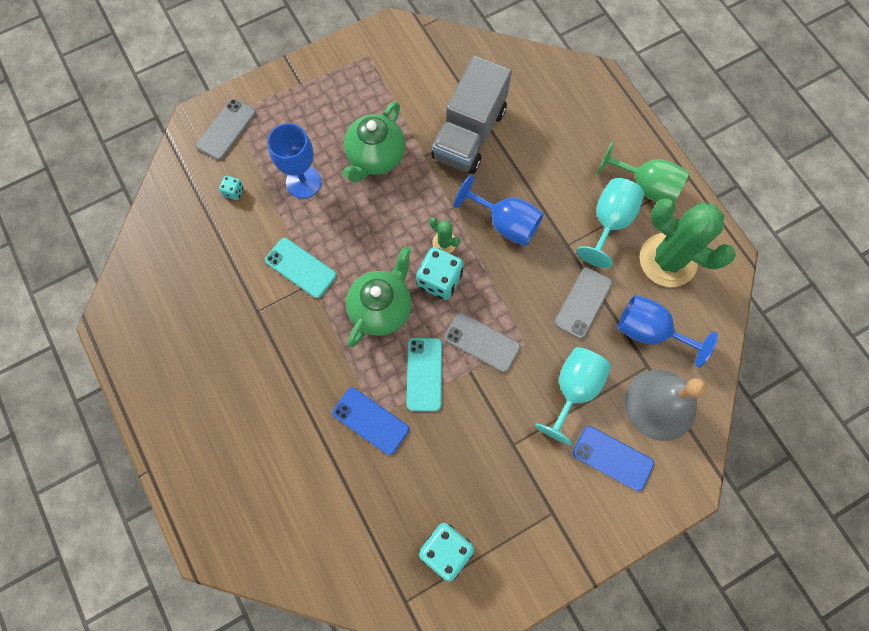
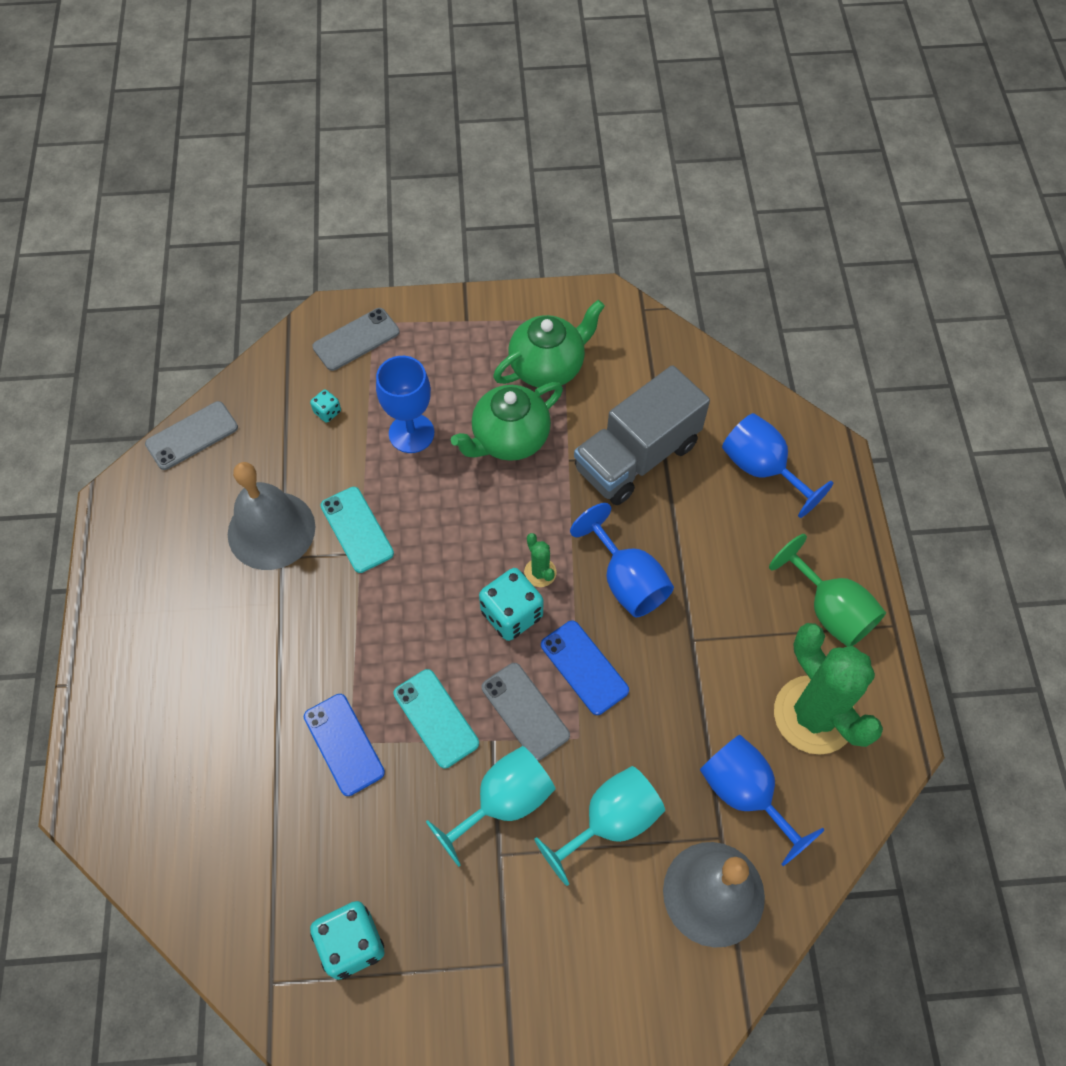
camera: 25 degrees right, 10 degrees down
green teapot [346,246,412,347] -> green teapot moved to [493,300,605,388]
turquoise phone [406,338,442,411] -> turquoise phone turned 60 degrees counterclockwise [393,669,479,768]
grey phone [554,267,613,339] -> grey phone moved to [145,401,238,470]
blue phone [573,426,654,491] -> blue phone moved to [541,621,629,715]
turquoise goblet [577,178,644,268] -> turquoise goblet moved to [426,746,555,867]
none -> grey bell [228,462,315,570]
none -> blue goblet [722,413,833,518]

